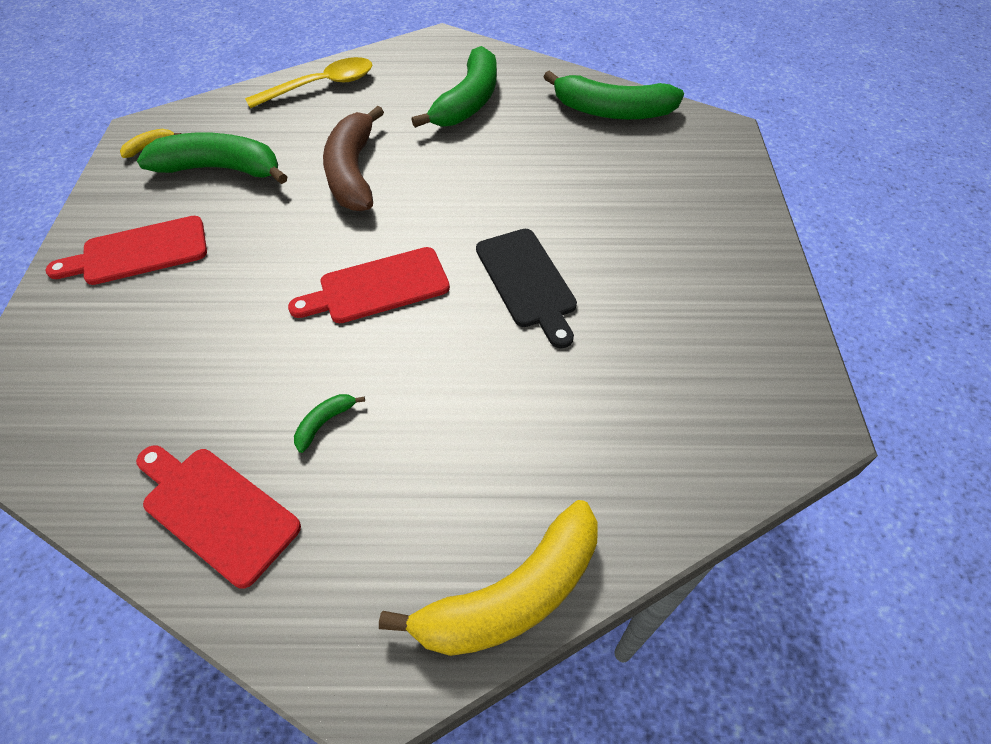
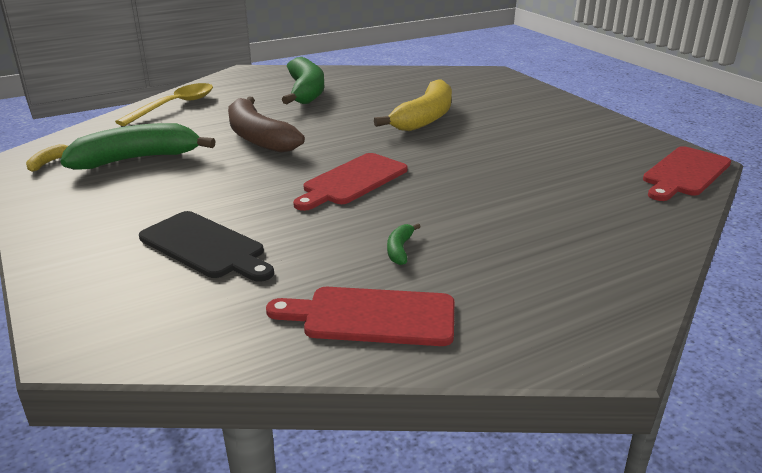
camera: 30 degrees left, 25 degrees down
red cutting board [45,216,207,285] -> red cutting board moved to [643,146,731,201]
yellow banana [379,500,598,656] -> yellow banana moved to [374,79,452,131]
black cutting board [476,229,577,348] -> black cutting board moved to [139,211,274,282]
green banana [544,71,684,120] -> none

